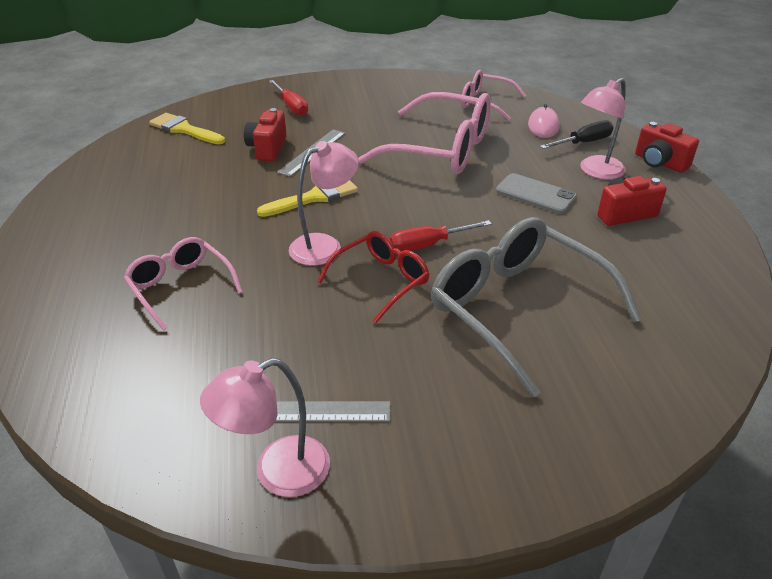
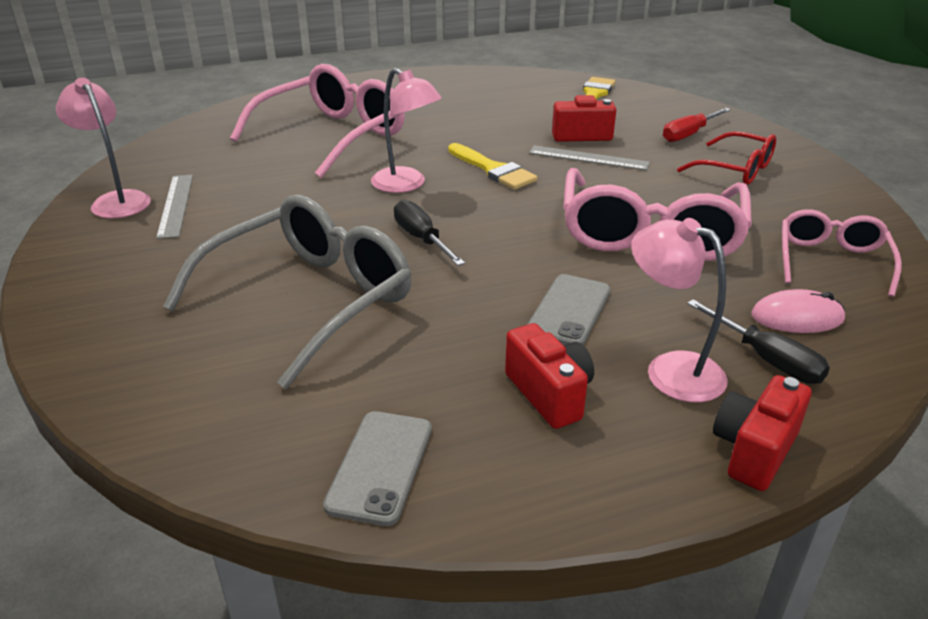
camera: 80 degrees right, 5 degrees down
pink glasses [124,237,243,331] -> pink glasses [230,64,405,178], size x1.77
red glasses [317,231,430,323] -> red glasses moved to [677,131,776,185]
red screwdriver [389,220,492,252] -> black screwdriver [394,200,465,266]
none -> grey phone [323,411,432,526]

